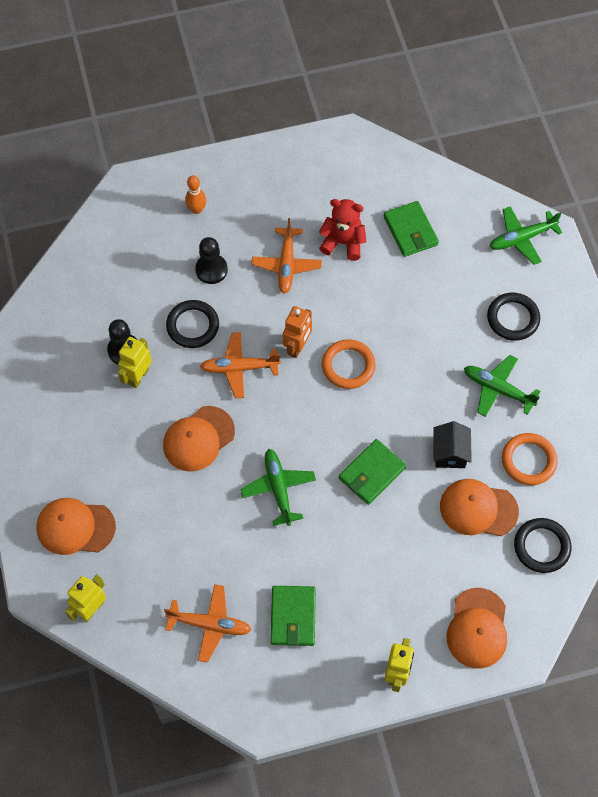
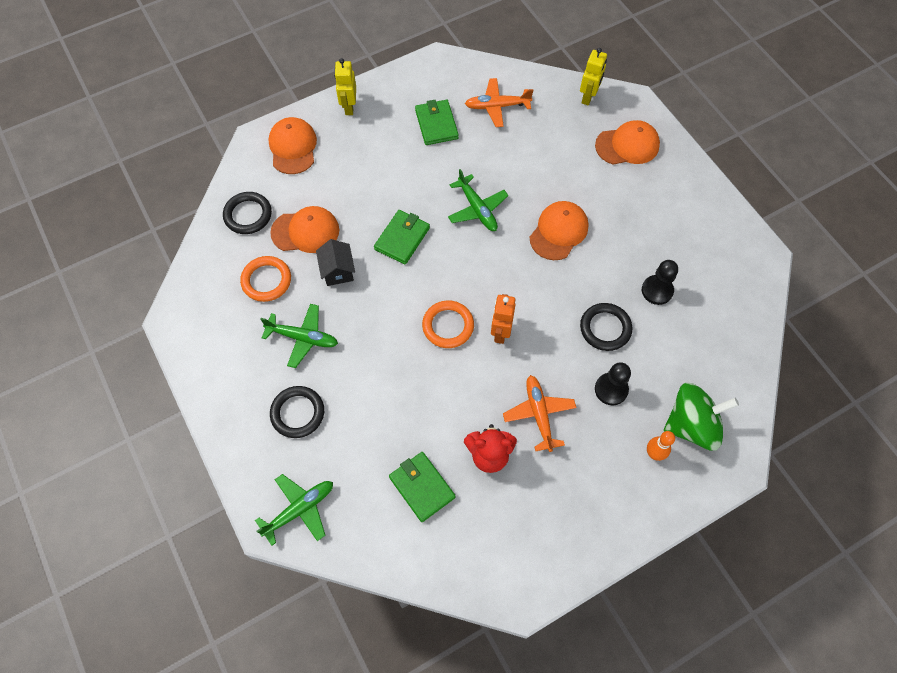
camera: 165 degrees right, 0 degrees up
yellow robot [118,337,152,388] -> none
orange plane [200,332,281,398] -> none
none -> green spinning top [664,382,739,451]

